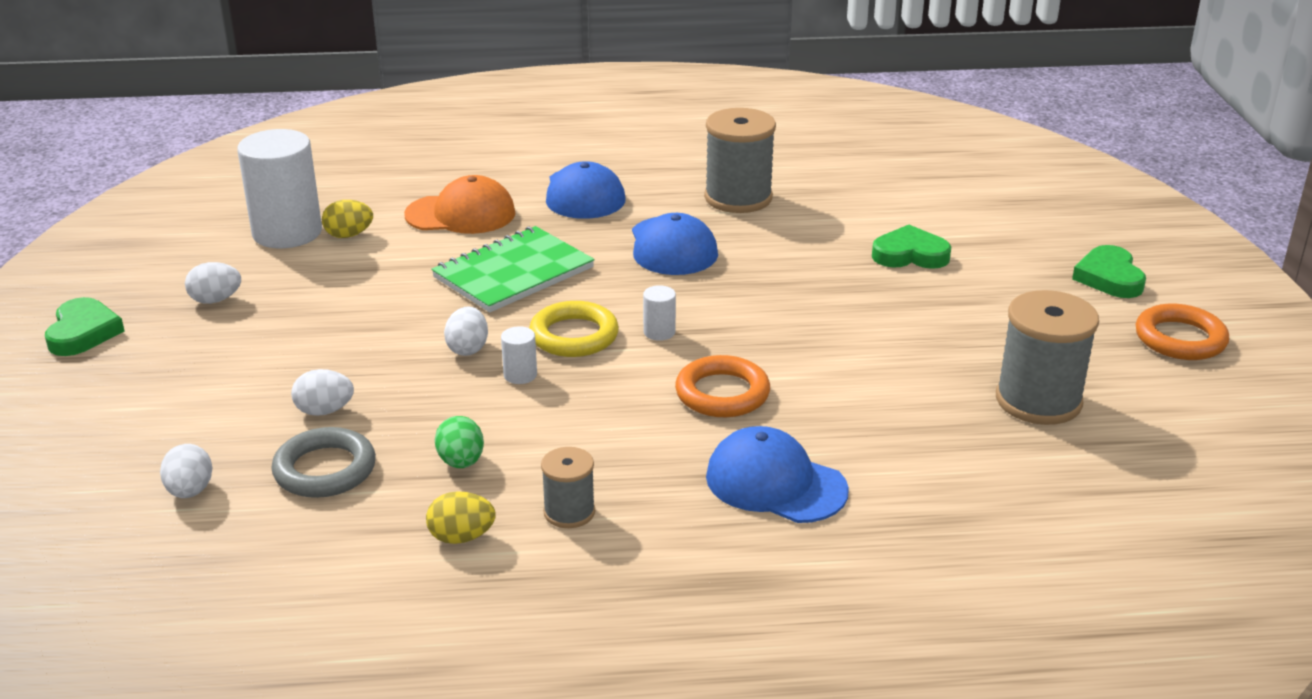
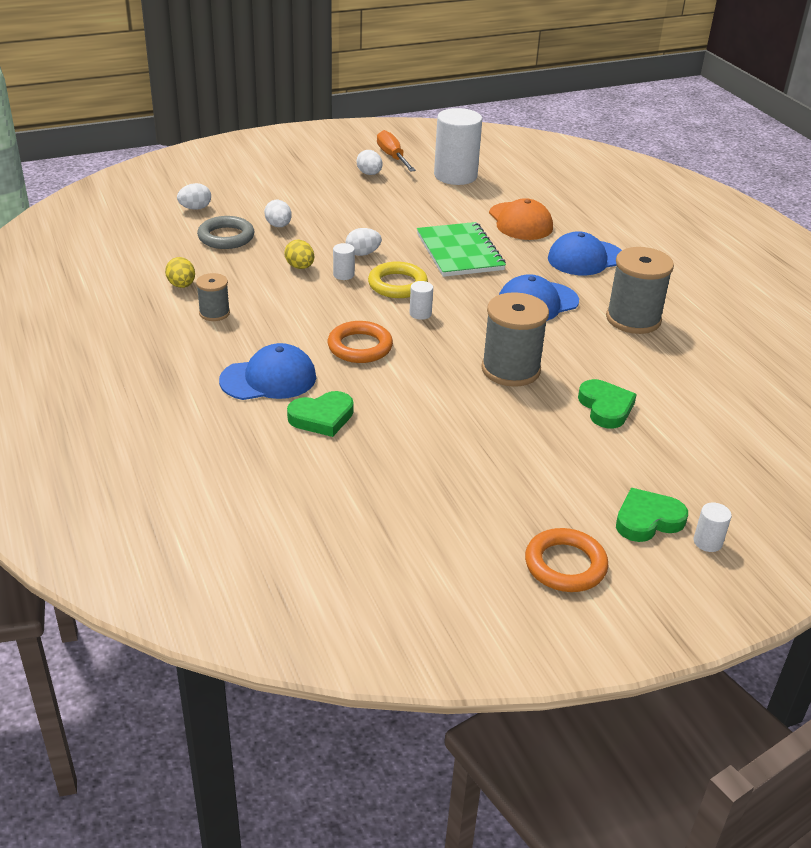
camera: 70 degrees right, 5 degrees up
green heart [45,297,125,356] -> green heart moved to [287,391,354,437]
yellow egg [322,200,373,238] -> yellow egg moved to [284,239,314,269]
green notebook [431,226,595,312] -> green notebook turned 45 degrees clockwise [417,222,506,277]
green egg [435,416,484,468] -> none
blue cap [706,426,849,523] -> blue cap turned 60 degrees clockwise [219,343,316,400]
grey spool [996,290,1099,425] -> grey spool moved to [481,292,549,387]
none -> orange screwdriver [377,130,416,172]
none -> white cylinder [694,503,732,552]

